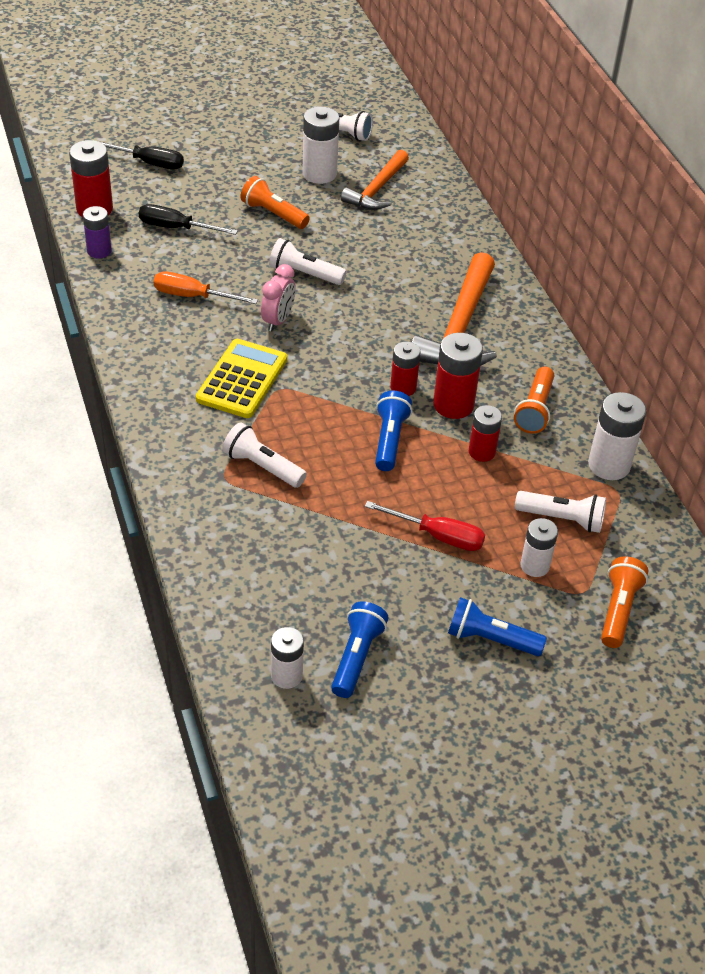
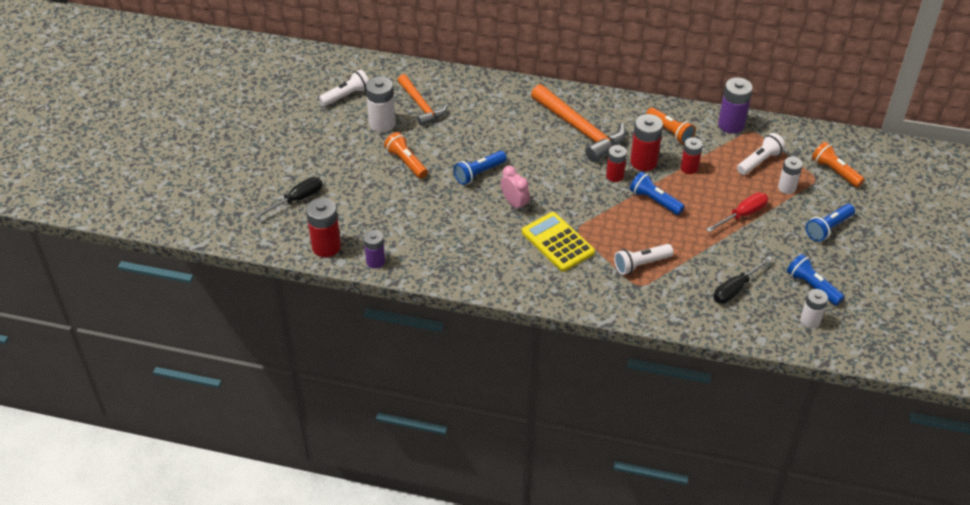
camera: 55 degrees left, 0 degrees up
black screwdriver [139,204,238,235] -> black screwdriver moved to [713,256,773,303]
orange screwdriver [153,272,258,304] -> none
orange flashlight [241,176,310,229] -> orange flashlight turned 75 degrees clockwise [384,132,428,179]
white flashlight [269,238,347,285] -> blue flashlight [454,151,507,185]
white battery [588,392,646,480] -> purple battery [718,77,753,134]

